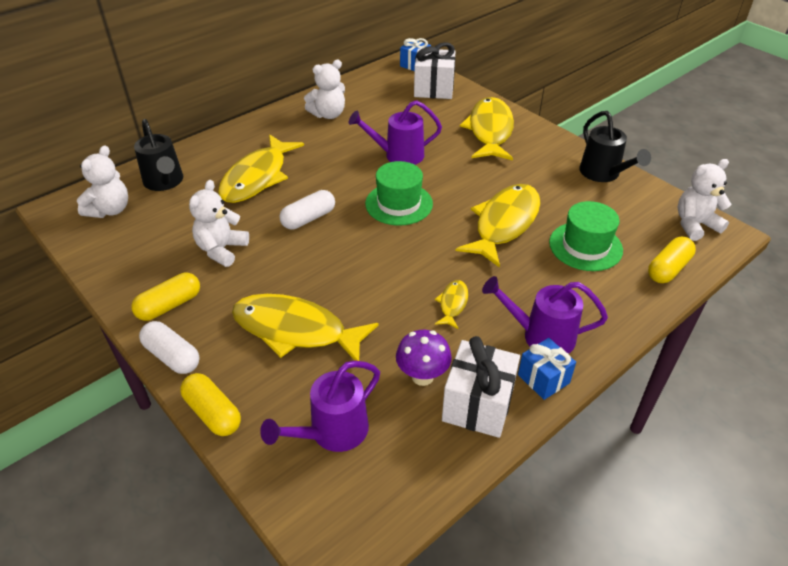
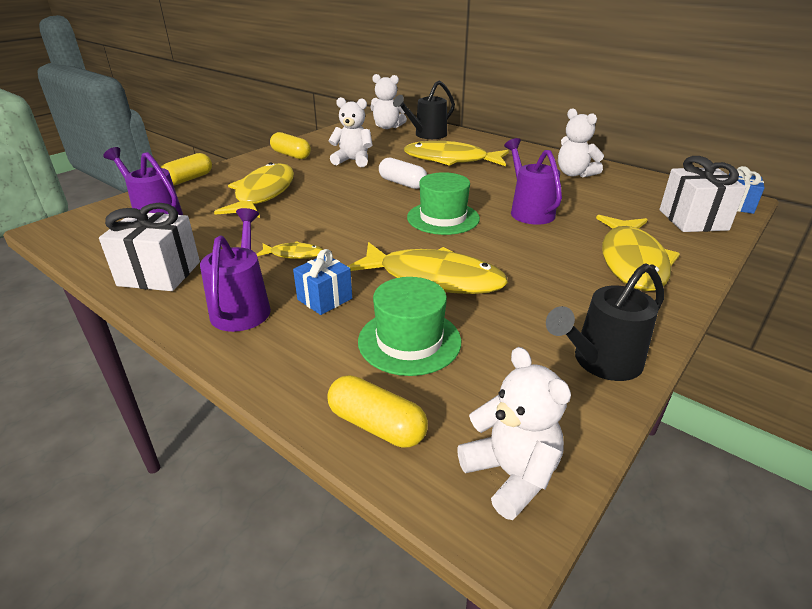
camera: 80 degrees right, 10 degrees down
white capsule [139,321,200,374] -> none
purple mushroom [396,330,452,386] -> none
yellow fish [460,97,514,160] -> yellow fish turned 105 degrees clockwise [596,215,680,291]
blue gift [518,338,576,400] -> blue gift moved to [293,249,352,315]

